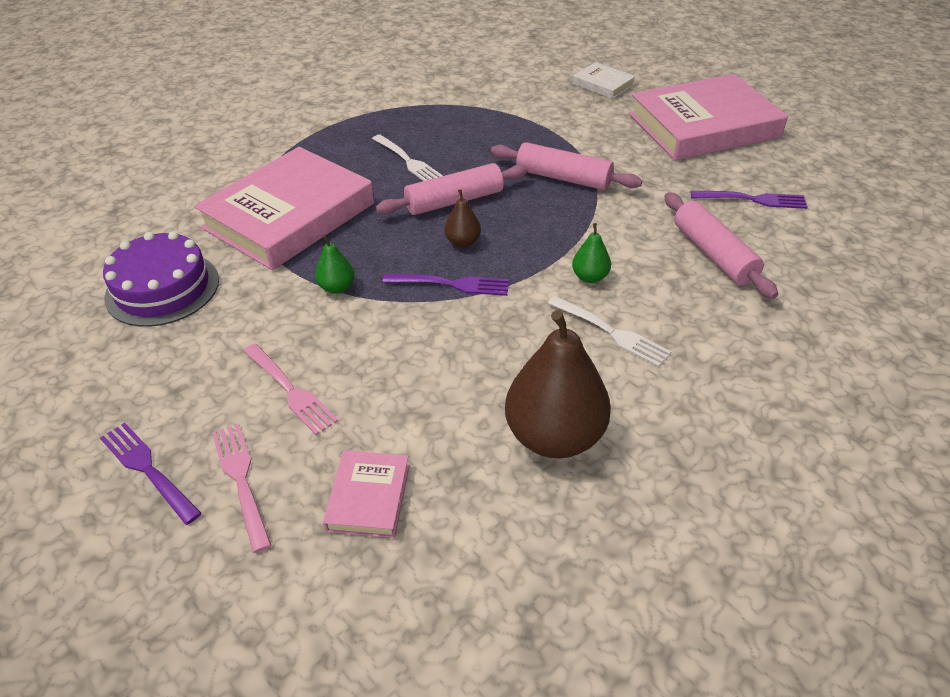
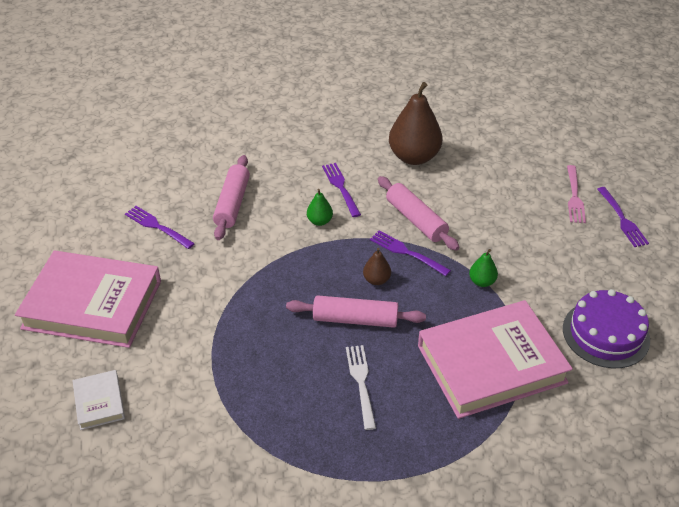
camera: 150 degrees left, 0 degrees up
pink fork [244,344,338,435] -> none
pink book [323,450,410,538] -> none
pink rolling pin [491,142,642,190] -> pink rolling pin moved to [378,176,460,251]
white fork [547,296,672,367] -> purple fork [322,163,361,217]

